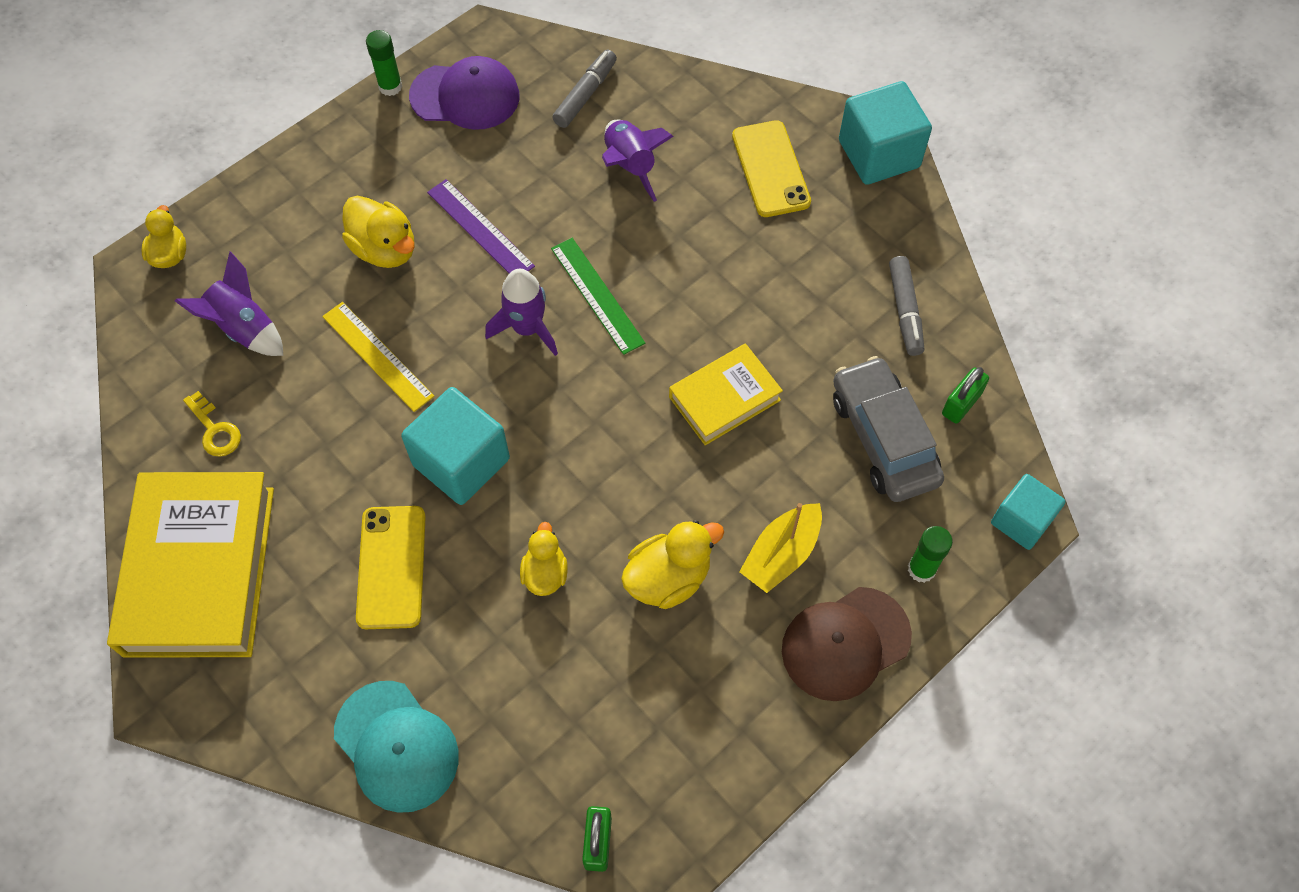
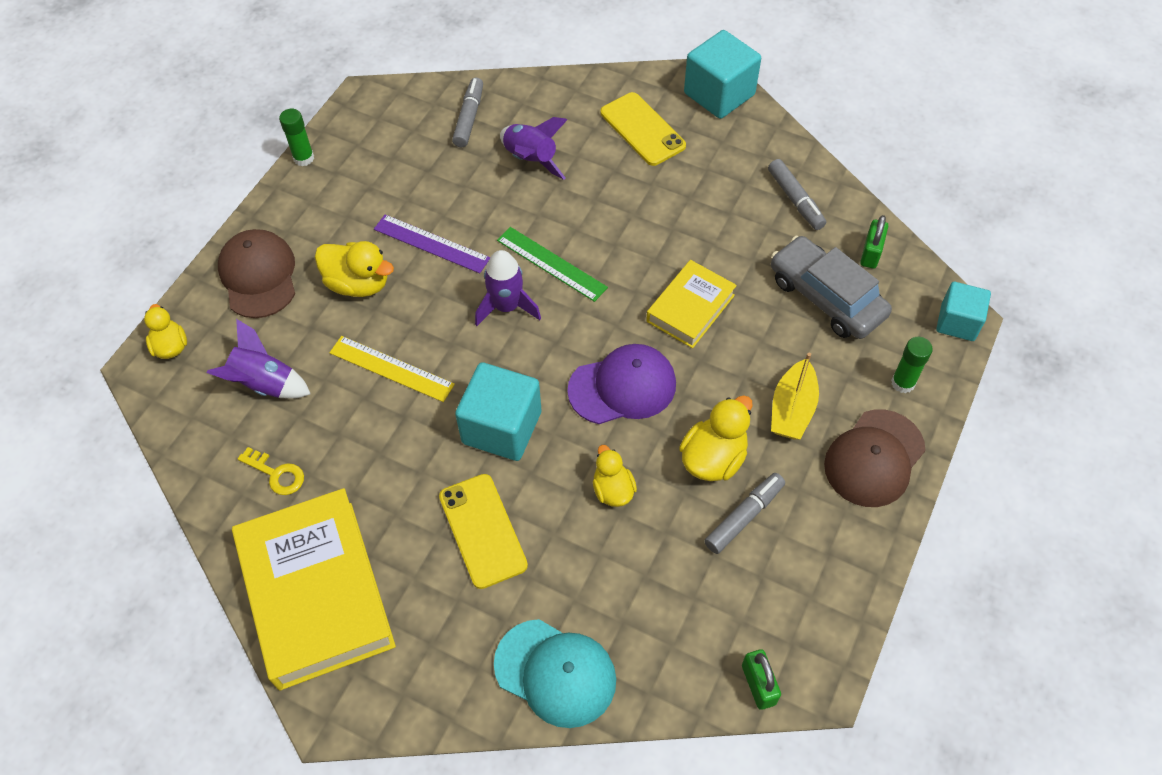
camera: 20 degrees left, 5 degrees down
purple cap [409,56,520,130] -> purple cap moved to [567,344,676,424]
none -> brown cap [218,229,295,318]
none -> grey marker [704,473,785,554]

